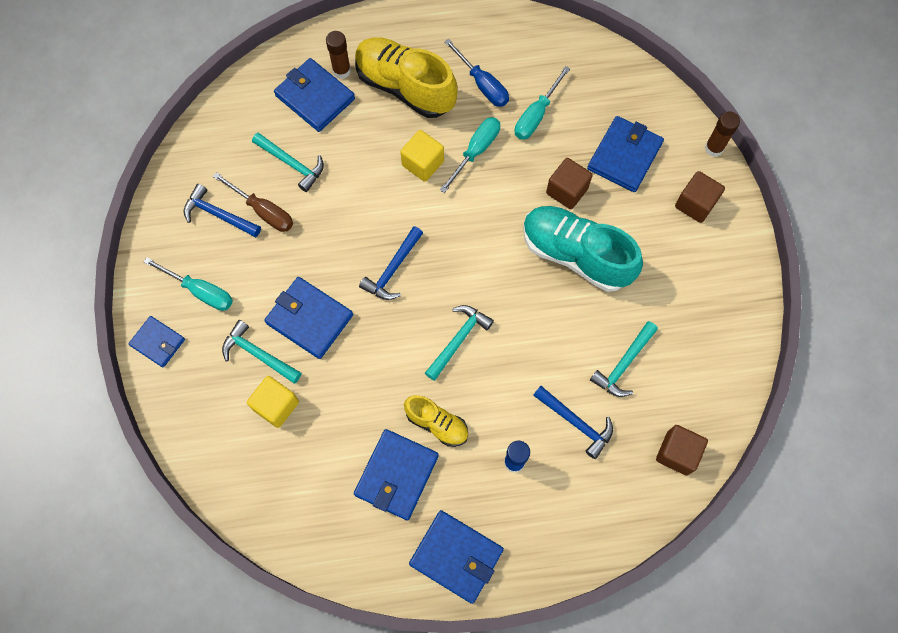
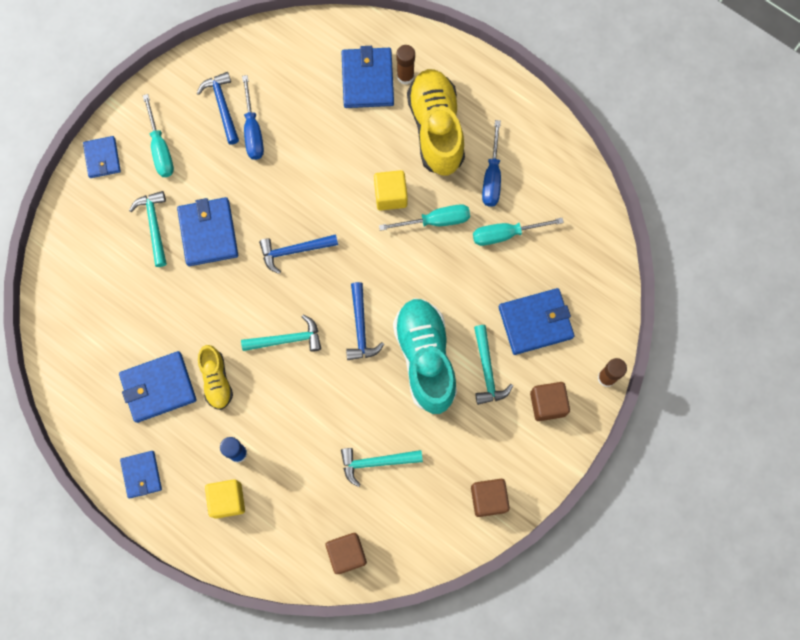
camera: 45 degrees right, 5 degrees up
brown screwdriver [213,172,293,232] -> blue screwdriver [242,75,264,160]
yellow cube [247,376,299,428] -> yellow cube moved to [205,479,245,519]
turquoise hammer [252,133,324,192] -> turquoise hammer moved to [474,325,513,405]
blue wallet [409,510,504,604] -> blue wallet [120,451,162,498], size x0.62
blue hammer [533,386,613,459] -> blue hammer moved to [346,282,384,360]
brown cube [546,158,593,209] -> brown cube moved to [471,479,510,517]

